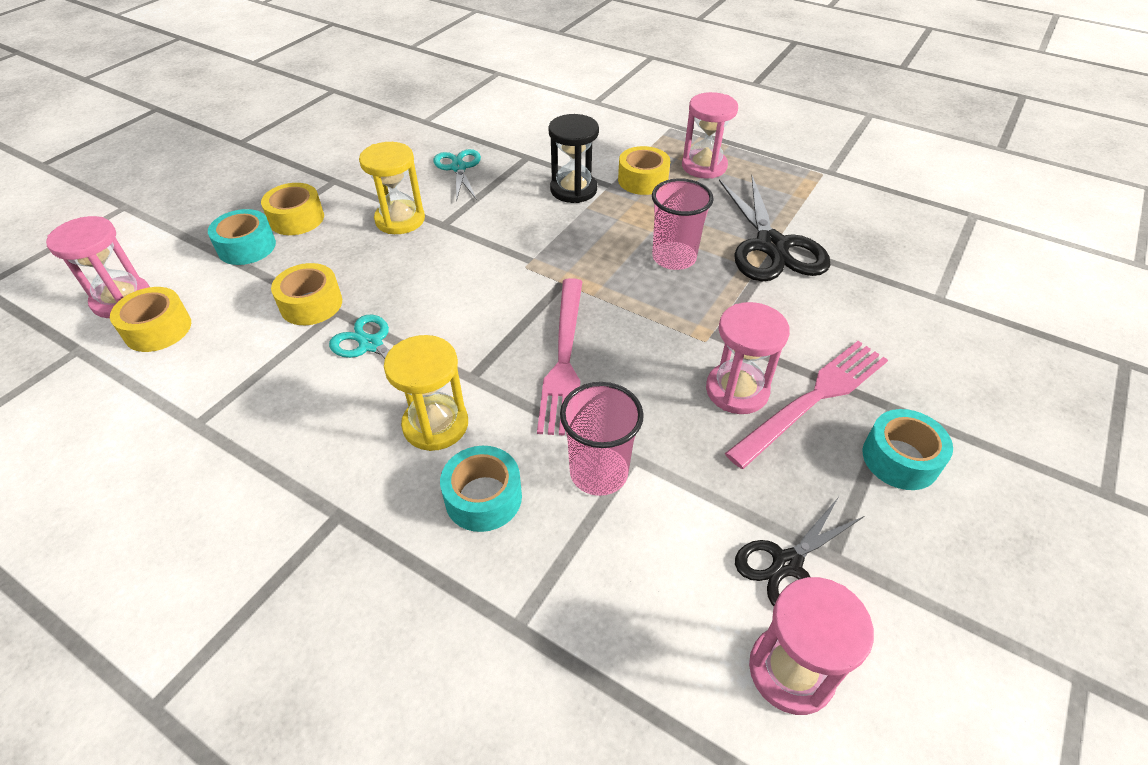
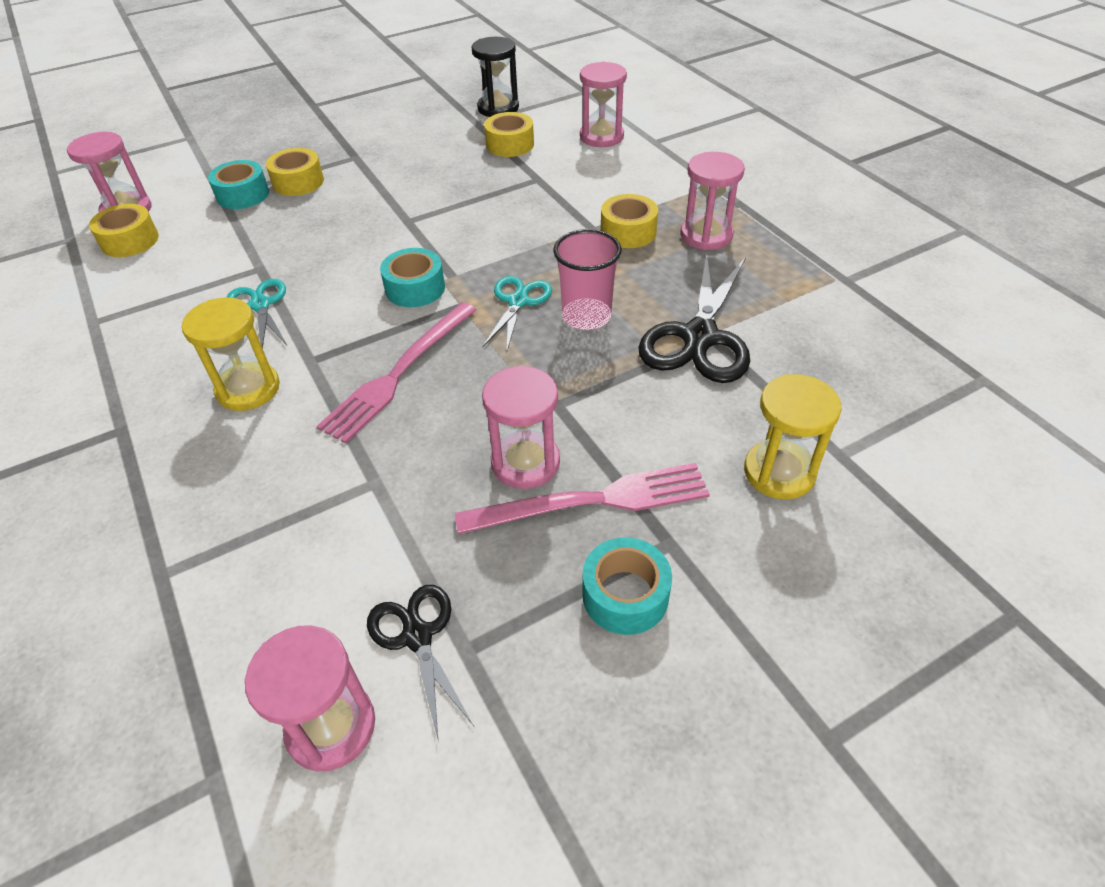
camera: 30 degrees right, 0 degrees up
yellow tape [271,263,342,325] -> yellow tape moved to [484,112,534,157]
yellow hourglass [359,142,425,234] -> yellow hourglass moved to [744,374,842,500]
turquoise scissors [433,149,481,202] -> turquoise scissors moved to [482,276,552,350]
turquoise tape [440,446,522,532] -> turquoise tape moved to [380,248,445,307]
black hourglass [548,114,599,203] -> black hourglass moved to [472,37,519,117]
pink cup [560,382,644,496] -> none
black scissors [735,498,864,606] -> black scissors turned 75 degrees clockwise [367,585,474,739]
none -> pink hourglass [580,62,627,147]

